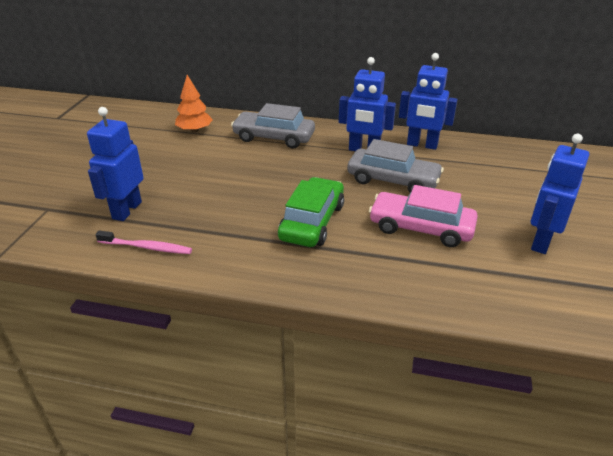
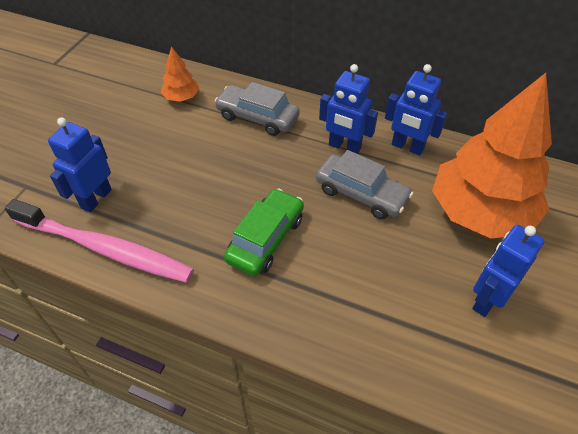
camera: 10 degrees right, 15 degrees up
pink toothbrush [95,230,192,254] -> pink toothbrush [5,199,194,283], size x2.21
pink car [369,185,478,247] -> none
none -> orange tree [432,73,552,239]

